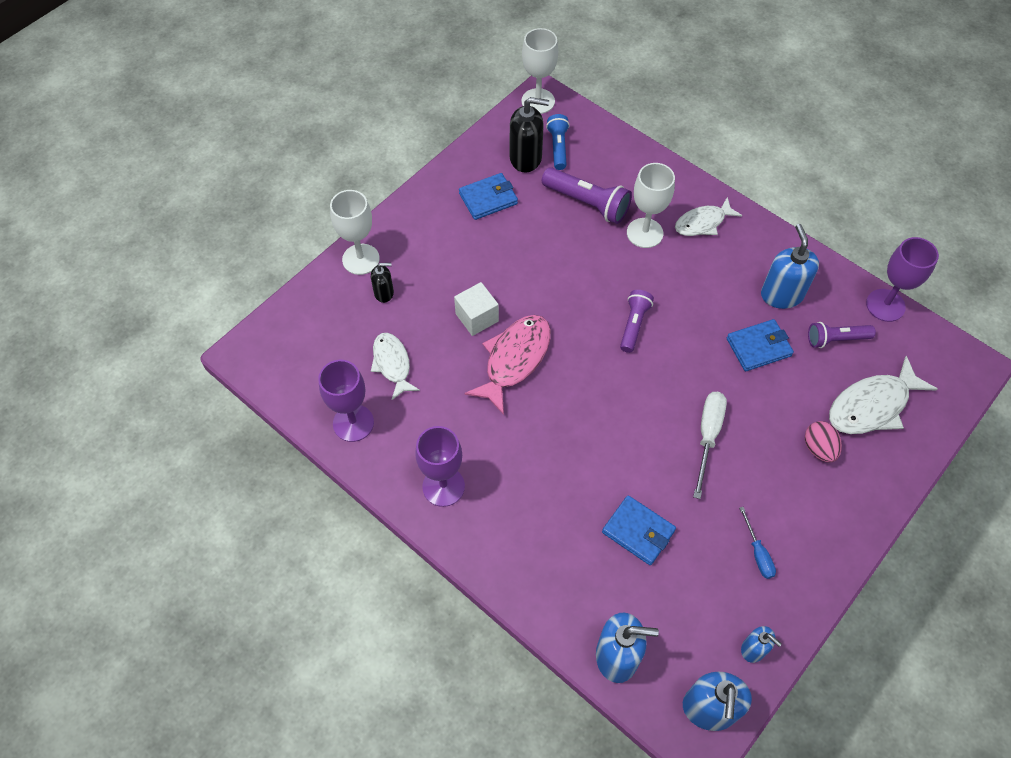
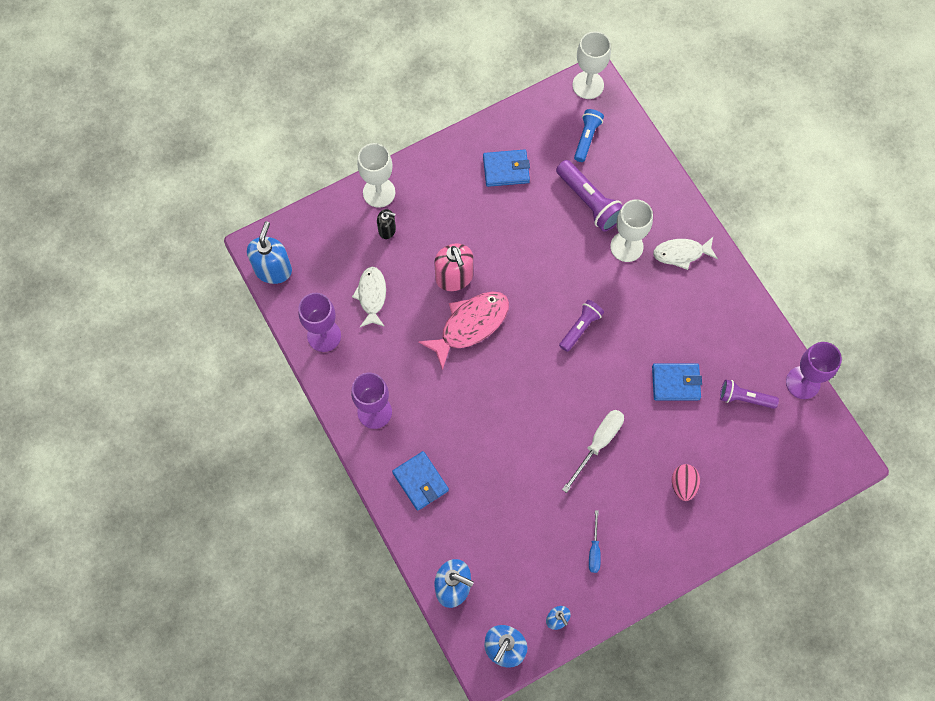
camera: 20 degrees right, 10 degrees up
white cube [454,282,499,336] -> pink soap dispenser [434,243,473,291]
black soap dispenser [510,97,549,172] -> none
blue wallet [602,495,676,565] -> blue wallet moved to [392,451,449,511]
blue soap dispenser [761,224,819,309] -> blue soap dispenser moved to [247,221,292,284]
white fish [829,356,938,434] -> none

